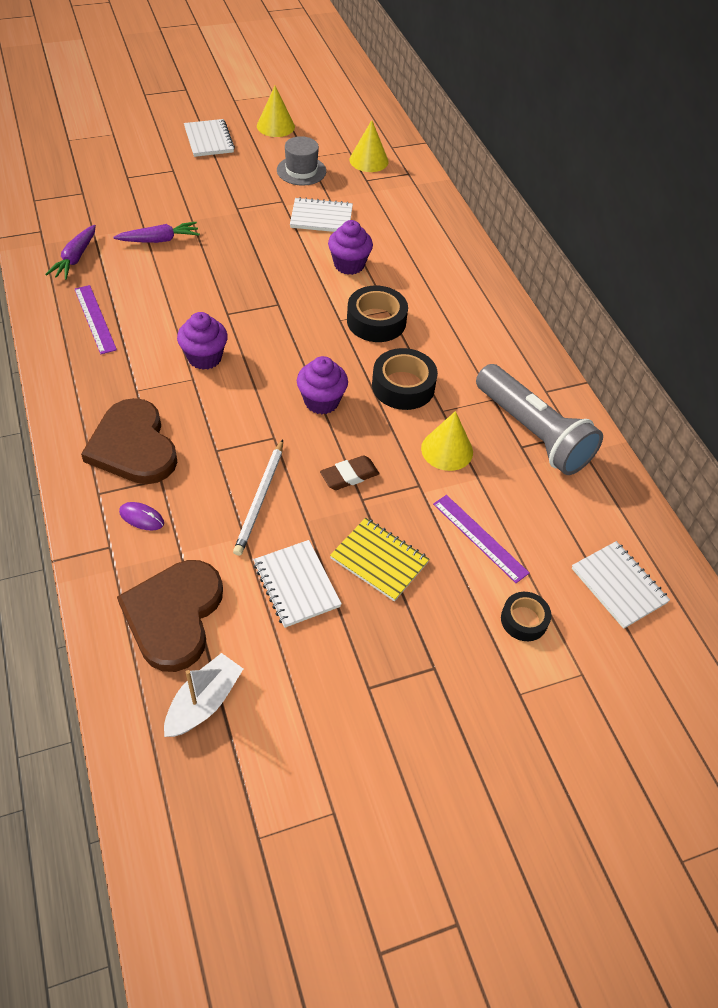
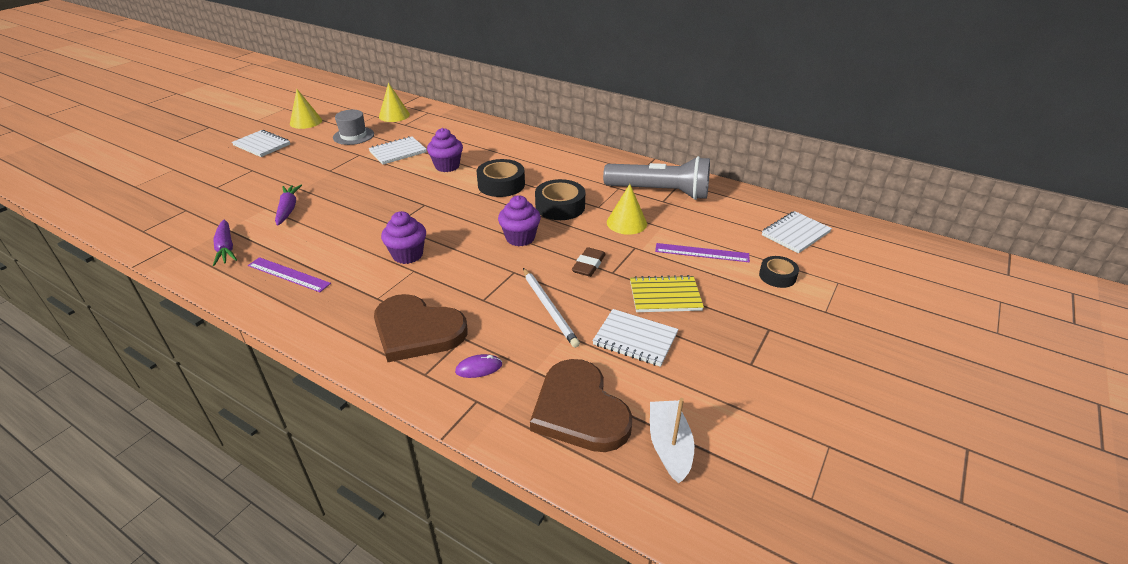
camera: 35 degrees left, 15 degrees down
purple carrot [113,222,200,243] -> purple carrot turned 45 degrees counterclockwise [275,185,302,226]
white notebook [572,541,670,629] -> white notebook turned 60 degrees counterclockwise [762,211,832,253]

